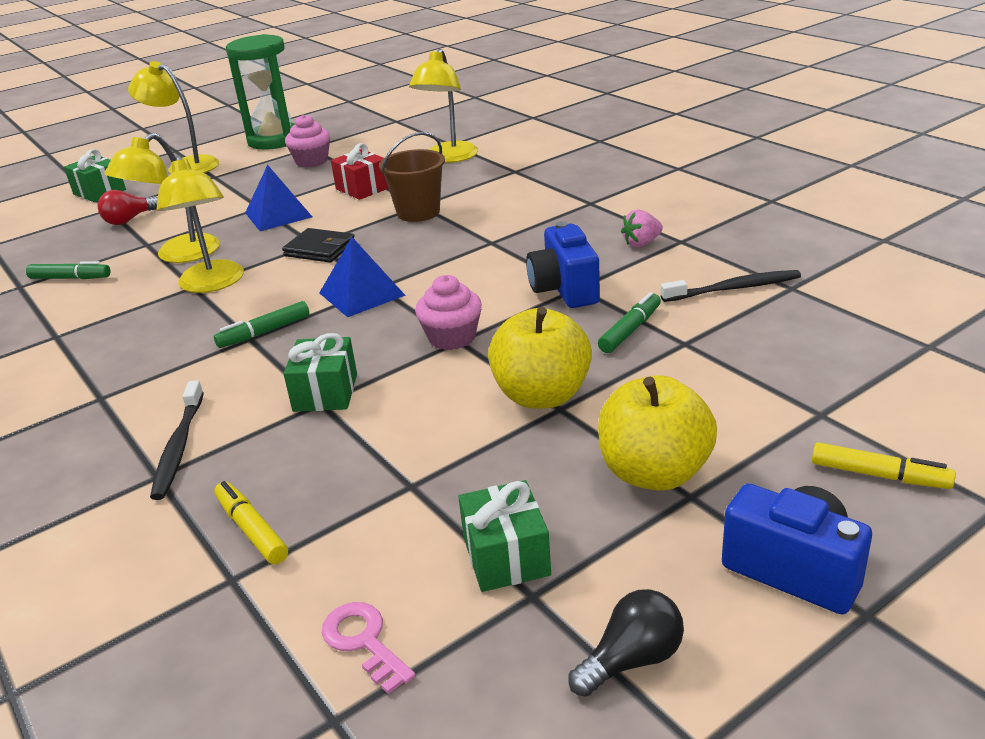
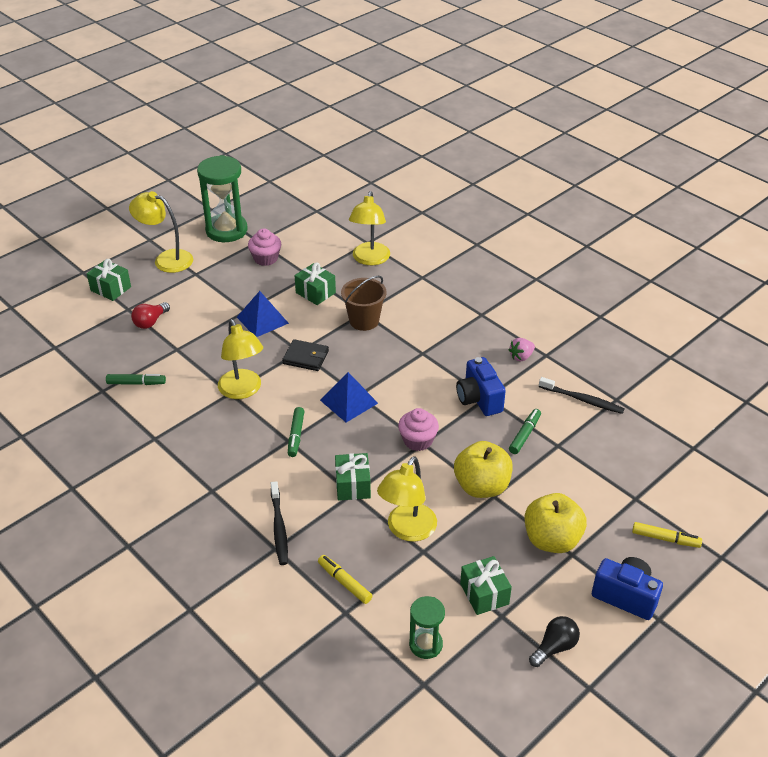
camera: 10 degrees left, 10 degrees up
yellow lamp [104,133,220,263] -> yellow lamp moved to [377,456,437,542]
green marker [214,301,310,348] -> green marker turned 45 degrees counterclockwise [288,407,304,457]
pink key [322,602,416,694] -> green hourglass [409,596,445,659]
red gift [331,143,389,200] -> green gift [295,263,336,305]
black toothbrush [661,270,801,302] -> black toothbrush turned 45 degrees clockwise [539,377,625,414]

